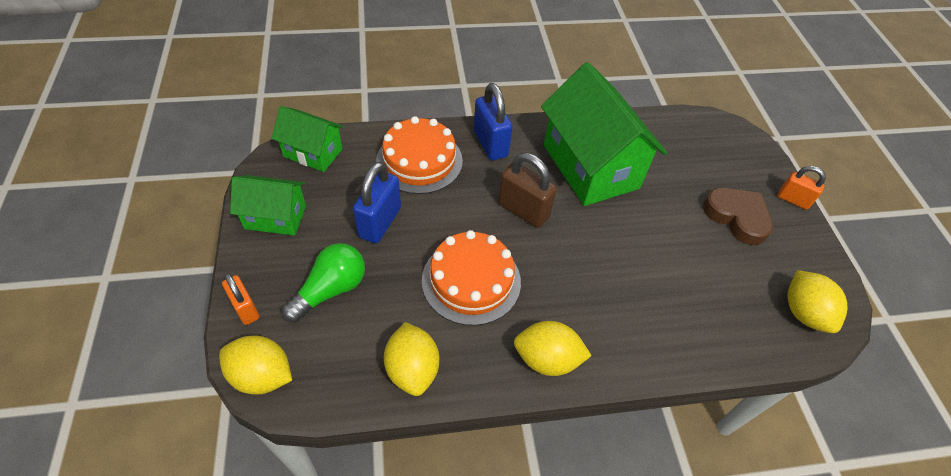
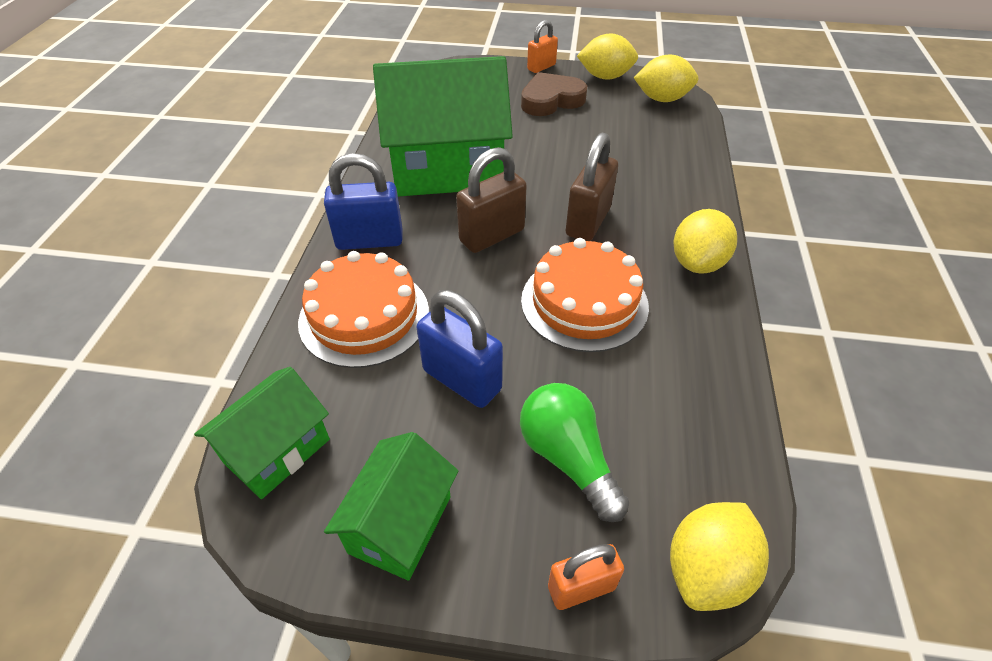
camera: 70 degrees left, 5 degrees down
yellow lemon [384,322,439,396] -> yellow lemon moved to [577,33,638,80]
none -> brown padlock [566,132,618,241]

